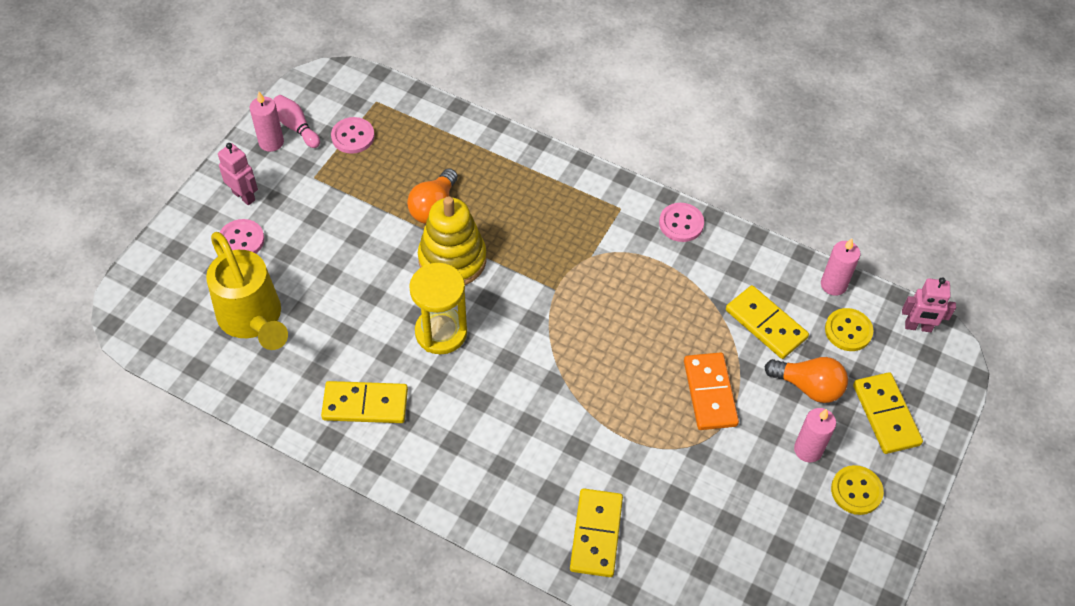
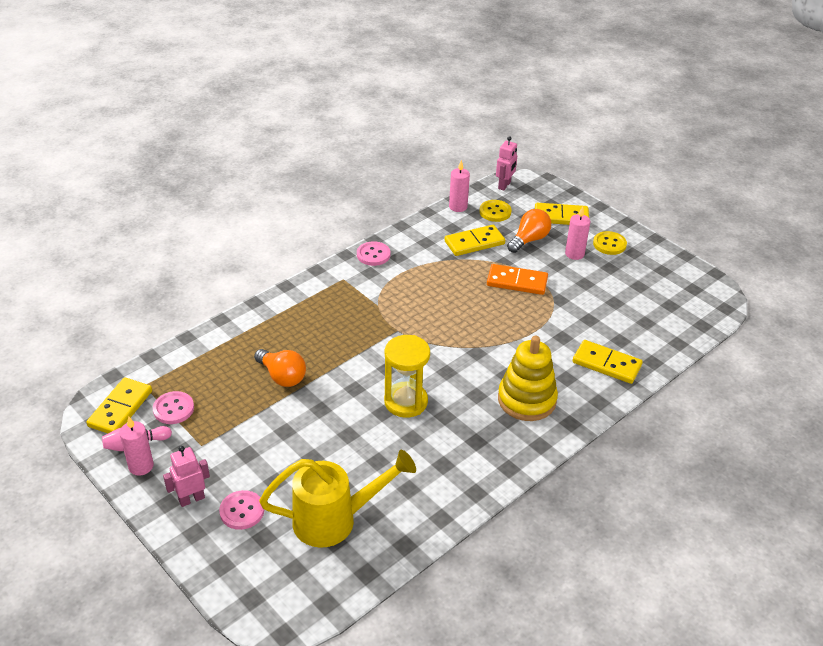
camera: 70 degrees left, 15 degrees down
yellow domino [321,381,408,423] -> yellow domino moved to [86,377,152,433]
yellow stacking toy [418,196,486,285] -> yellow stacking toy moved to [498,336,558,421]

